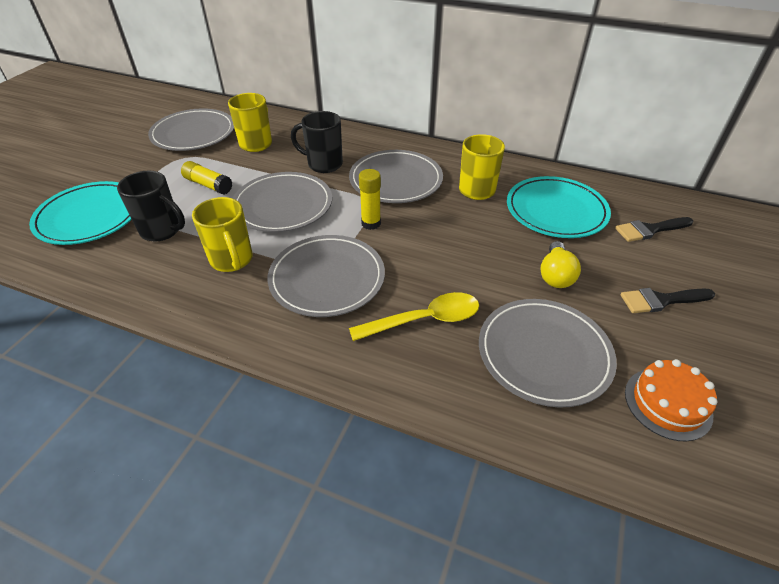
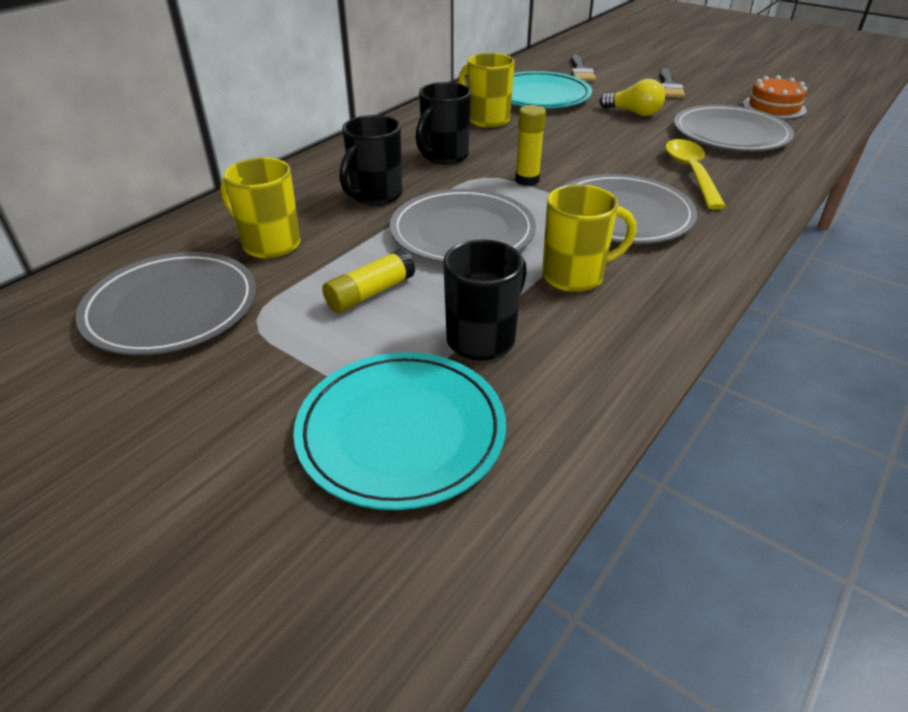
camera: 75 degrees left, 5 degrees down
grey plate [349,150,443,203] -> black mug [416,82,471,165]

